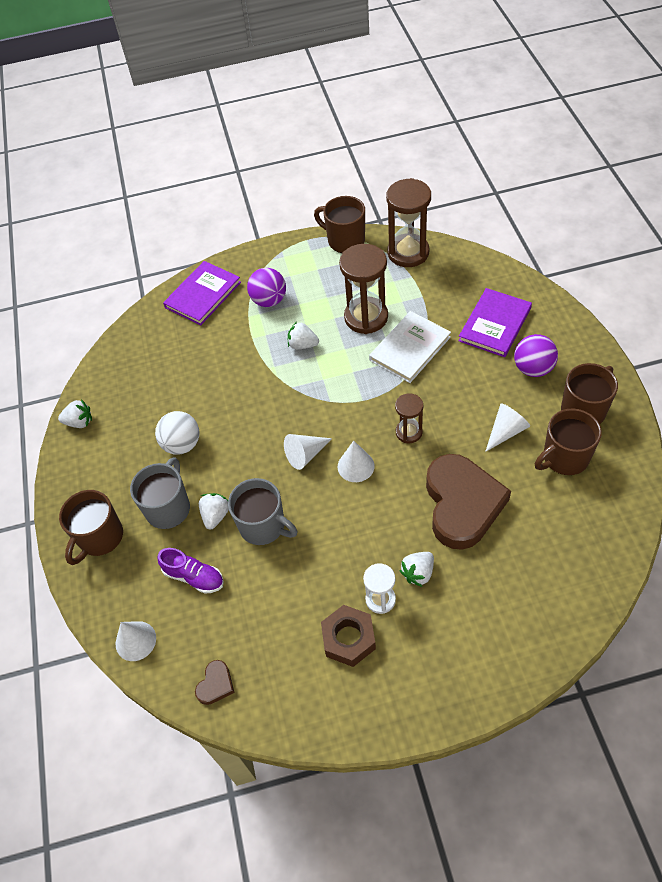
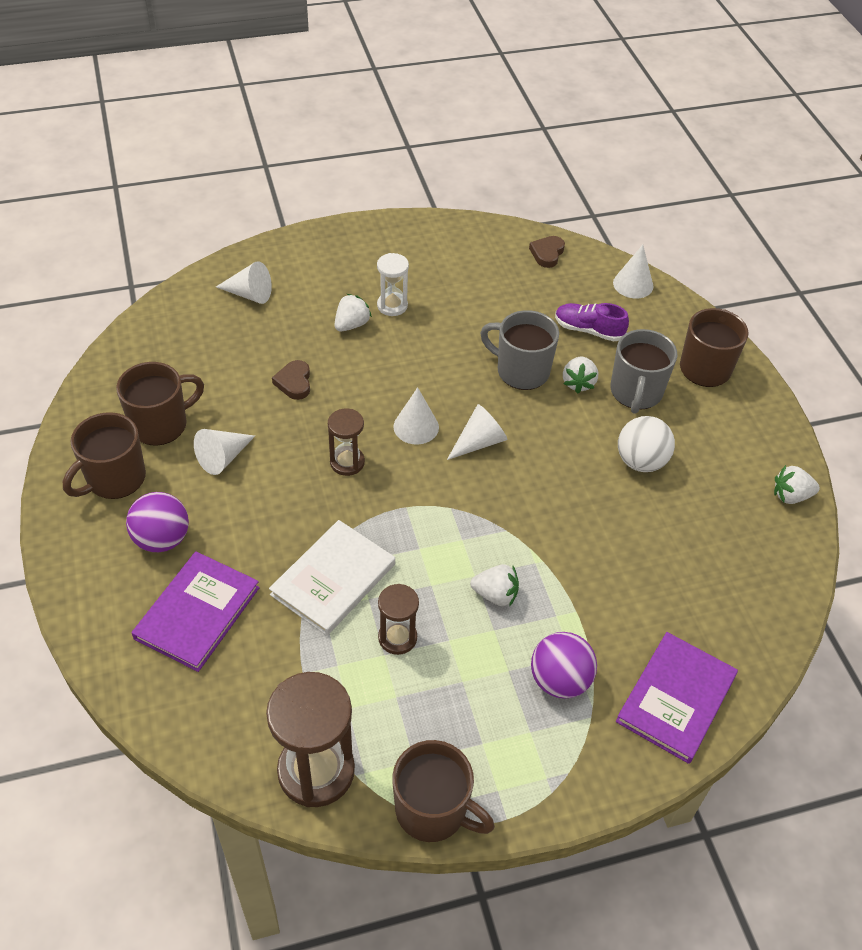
camera: 170 degrees right, 5 degrees down
brown nut [321,605,376,667] -> none
brown hourglass [339,244,388,334] -> brown hourglass [378,584,419,655], size x0.55
brown heart [426,454,511,550] -> brown heart [272,360,310,400], size x0.41
none -> white cone [216,261,272,304]

